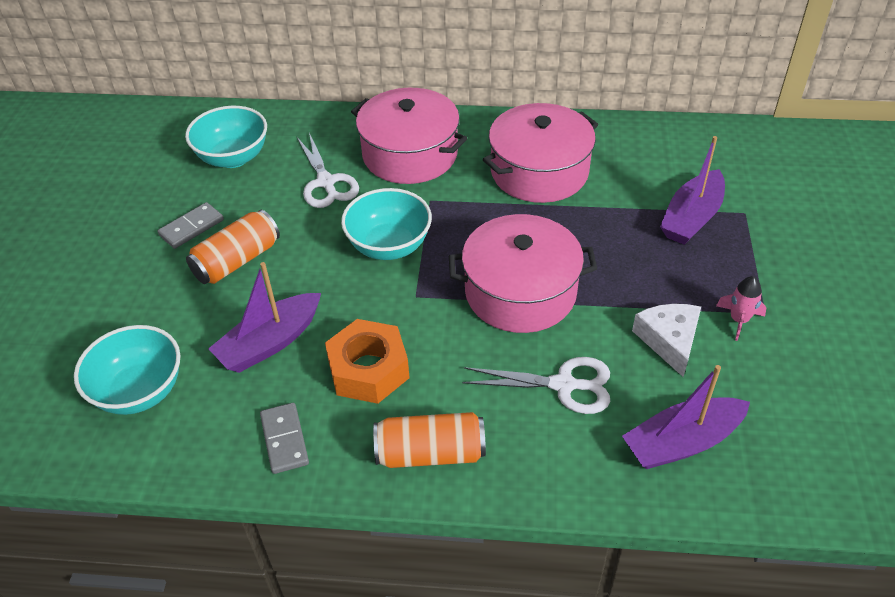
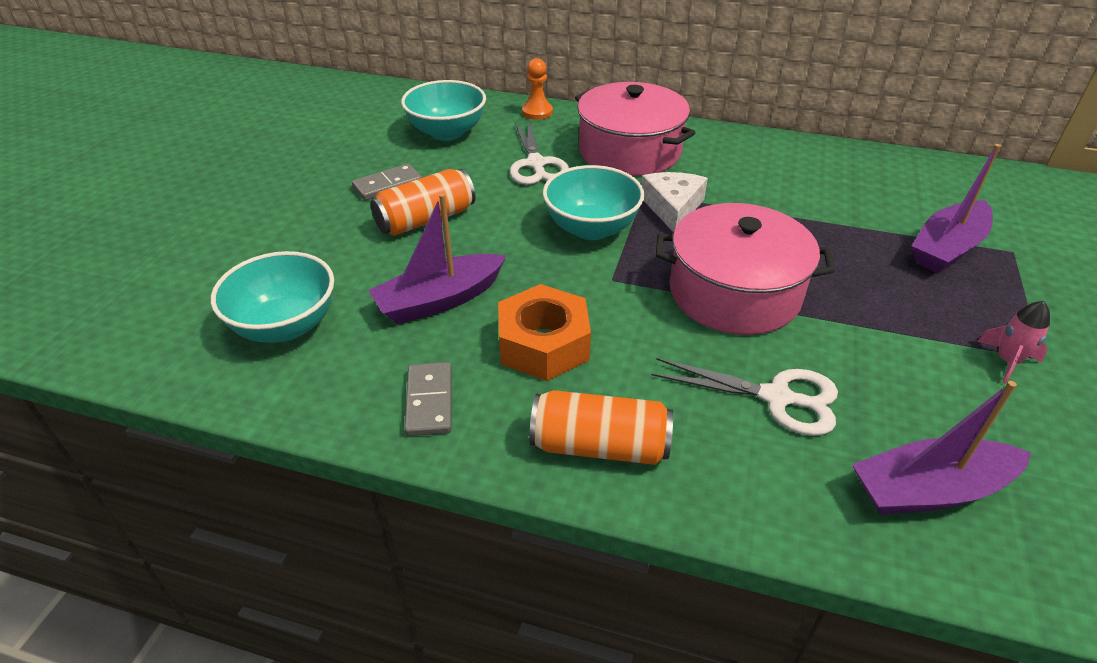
camera: 10 degrees right, 5 degrees down
pink pot [483,103,598,203] -> none
white cheese [632,304,701,377] -> white cheese moved to [641,172,708,232]
none -> orange pawn [522,58,553,120]

